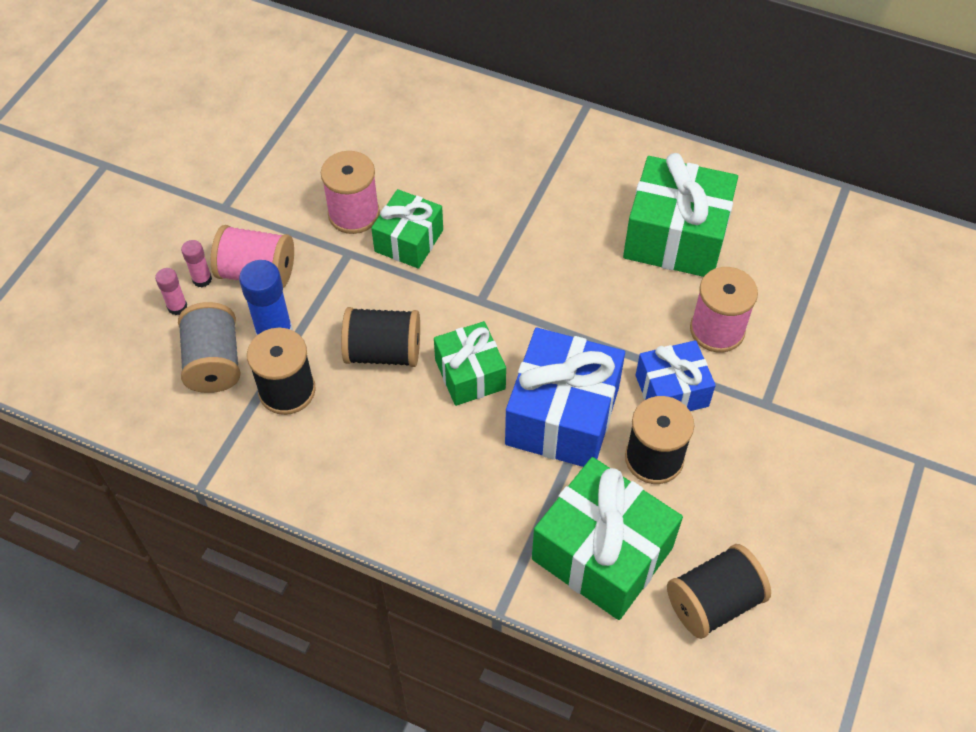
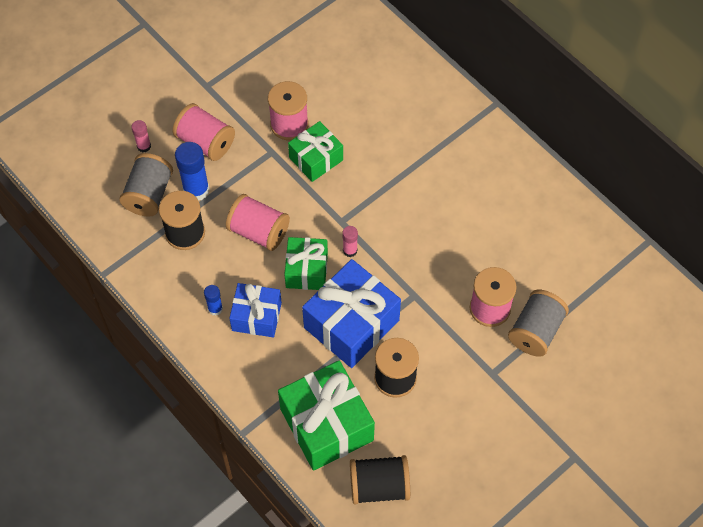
camera: 25 degrees right, 5 degrees up
pink glue stick [181,240,212,287] -> pink glue stick moved to [342,226,358,257]
black spool [341,307,420,367] -> pink spool [226,194,290,251]
green gift [623,153,738,277] -> none
blue gift [635,340,716,411] -> blue gift moved to [229,283,282,337]
none -> blue glue stick [204,285,223,316]
none -> grey spool [508,290,569,357]

